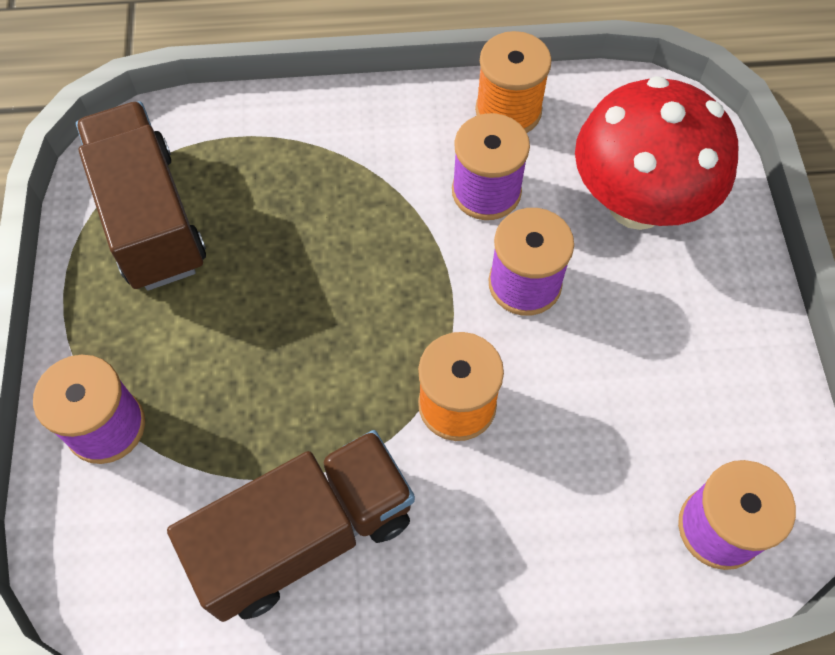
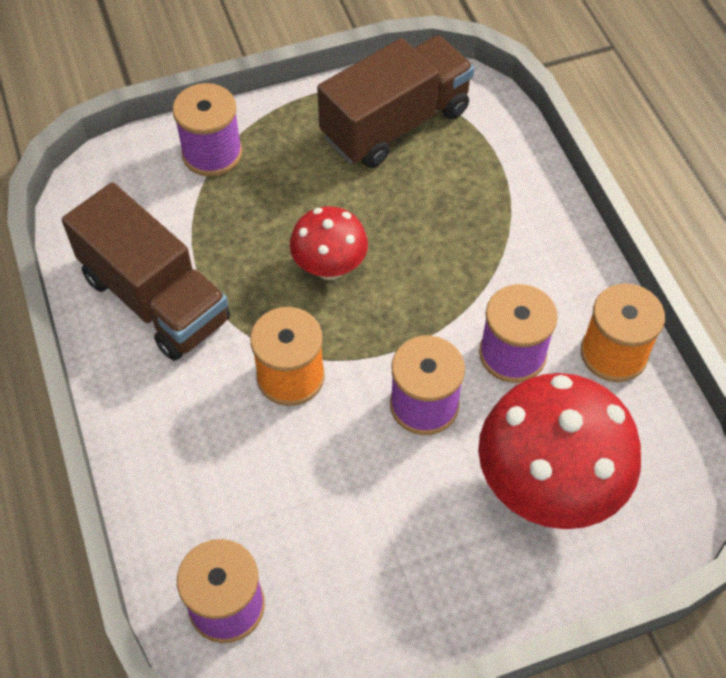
camera: 75 degrees right, 5 degrees down
none -> red mushroom [290,207,368,280]

